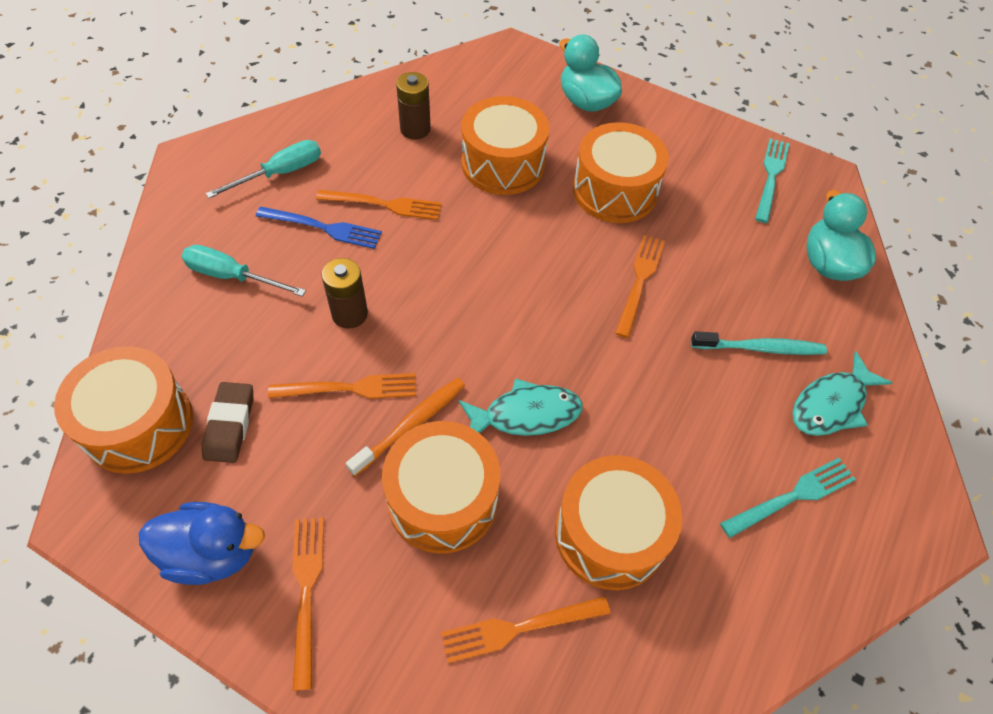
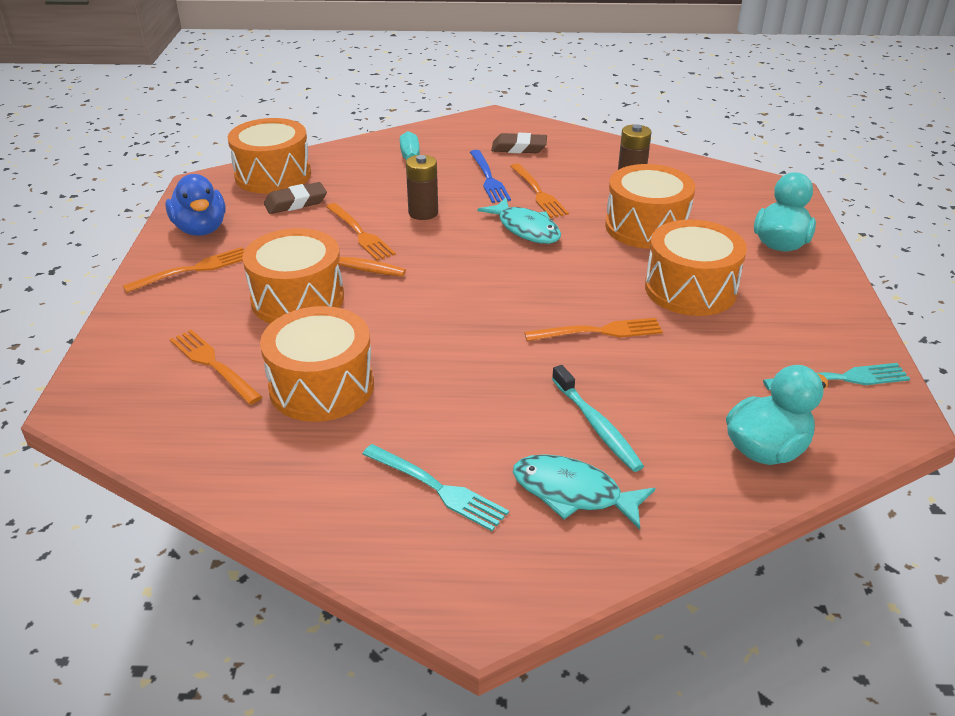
camera: 65 degrees right, 20 degrees down
turquoise screwdriver [206,140,321,198] -> brown eraser [491,133,547,153]
turquoise fish [459,378,583,436] -> turquoise fish moved to [478,197,561,244]

